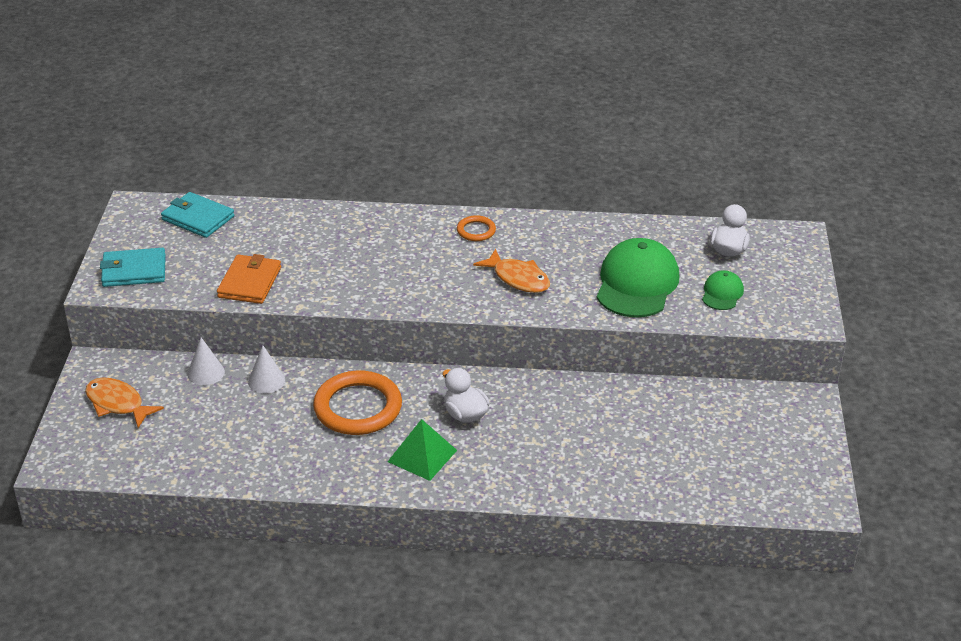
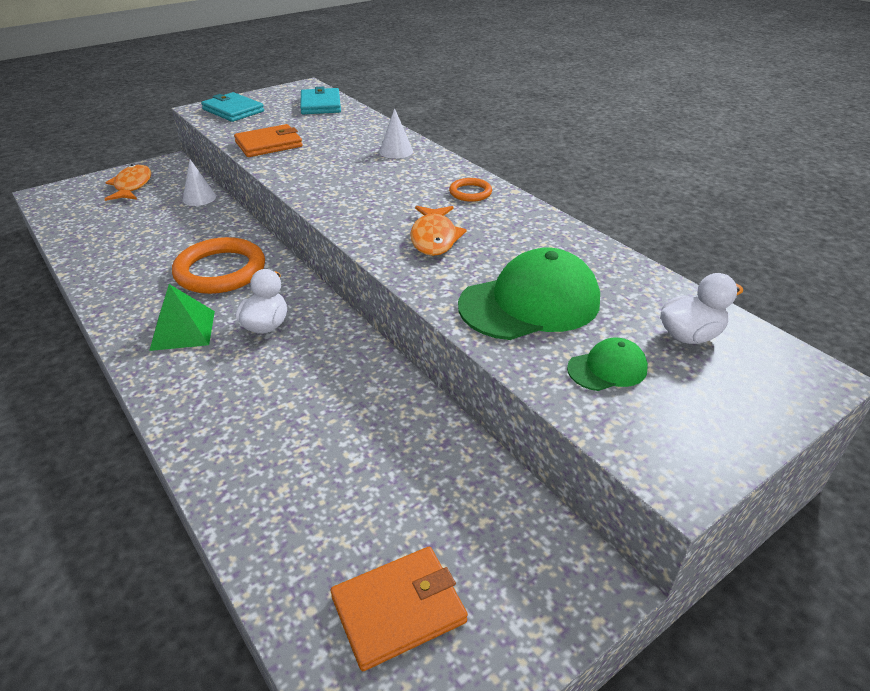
camera: 50 degrees right, 0 degrees up
white cone [248,345,285,394] -> white cone moved to [379,108,413,159]
none -> orange wallet [331,547,468,671]

